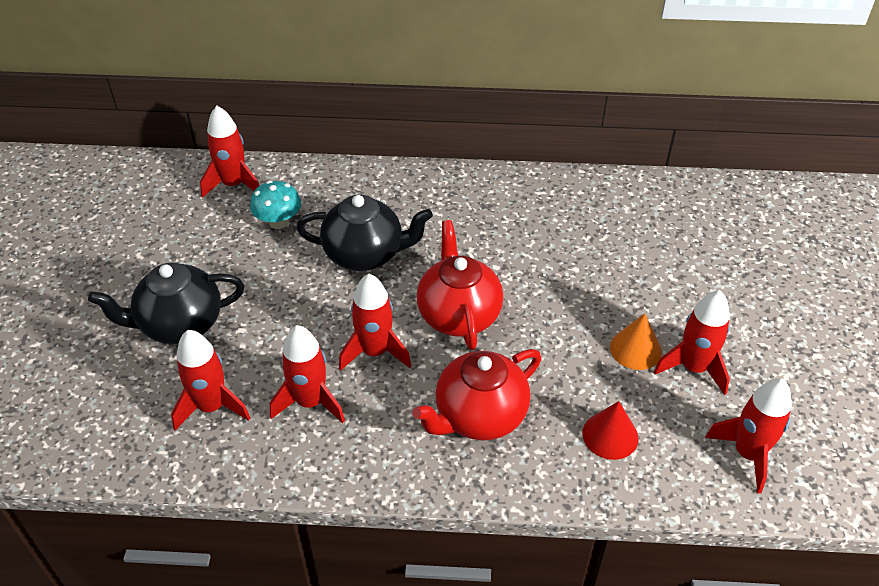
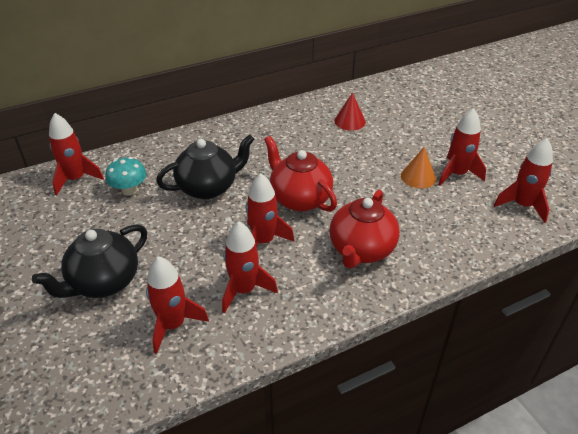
camera: 30 degrees left, 5 degrees down
red cone [583,401,638,460] -> red cone moved to [334,92,366,131]

